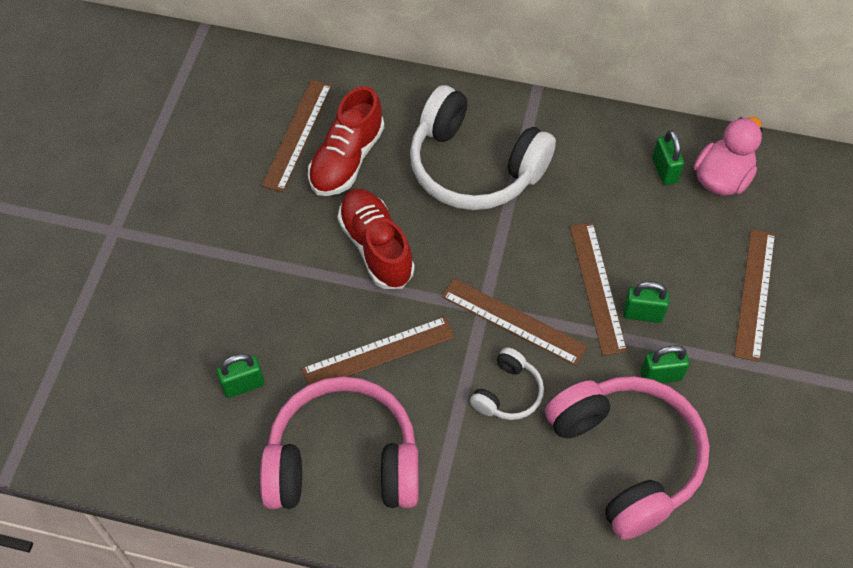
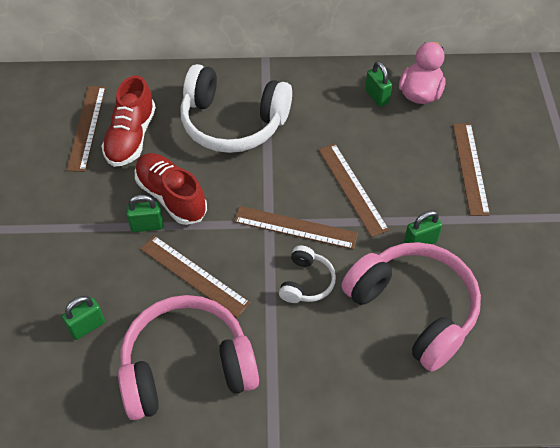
camera: 15 degrees left, 5 degrees down
brown ruler [302,317,455,385] -> brown ruler turned 75 degrees clockwise [140,235,250,318]
green padlock [623,281,669,323] -> green padlock moved to [126,195,163,232]

